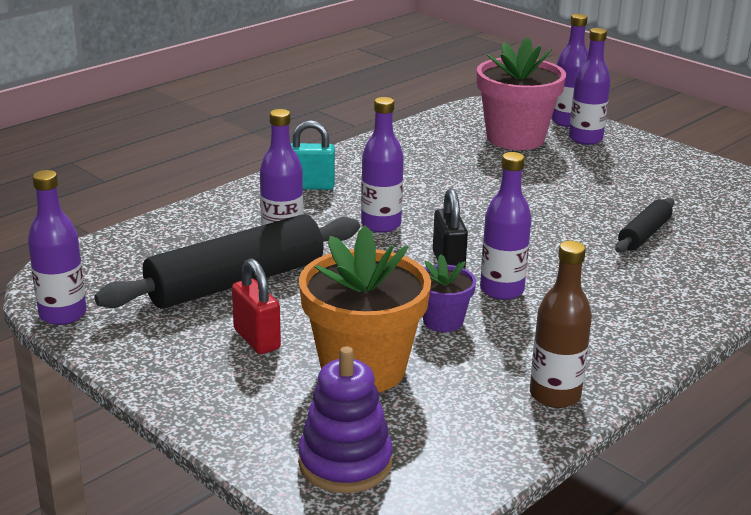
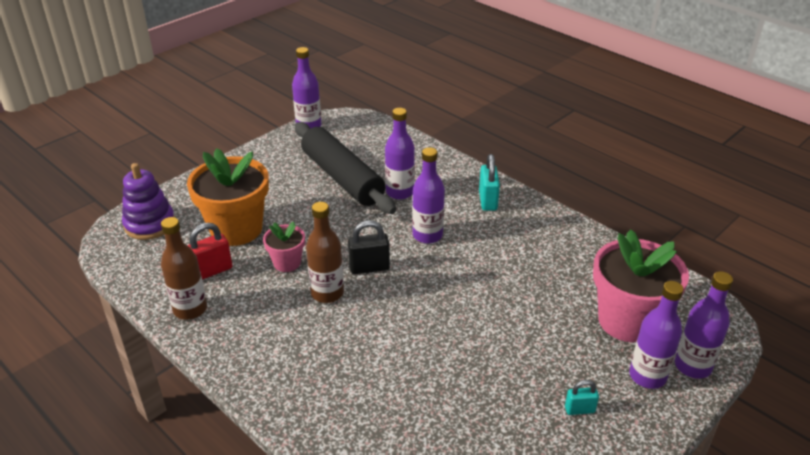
camera: 90 degrees right, 10 degrees up
red padlock [232,258,281,354] -> red padlock moved to [187,223,233,280]
purple flower pot [423,254,476,332] -> pink flower pot [263,222,305,272]
purple bottle [480,152,531,300] -> brown bottle [306,202,344,303]
black rolling pin [615,198,674,253] -> none
none -> turquoise padlock [565,380,599,415]

